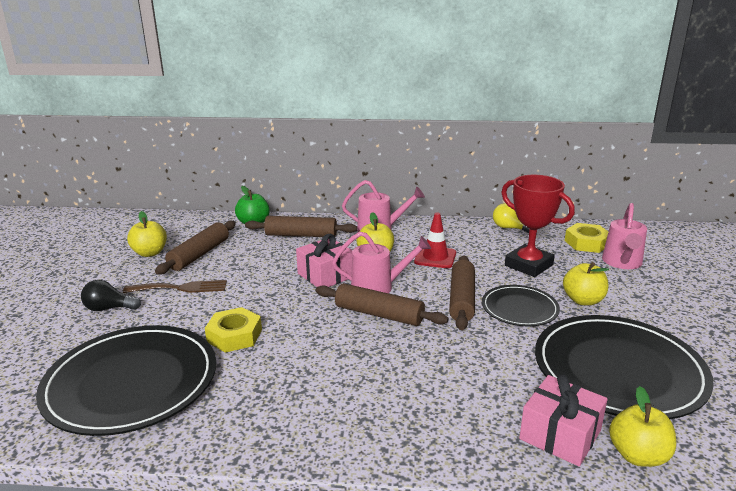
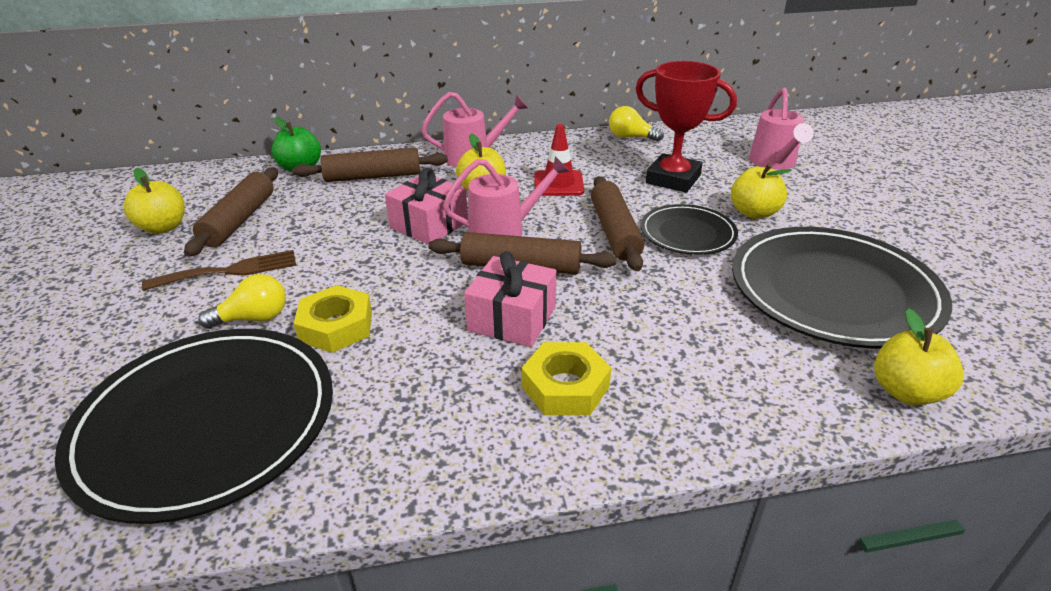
camera: 15 degrees left, 10 degrees up
black light bulb [81,280,141,311] -> none
pink gift [519,375,608,467] -> pink gift moved to [464,251,556,347]
yellow nut [565,223,608,253] -> yellow nut moved to [522,342,611,415]
none -> yellow light bulb [198,274,286,329]

